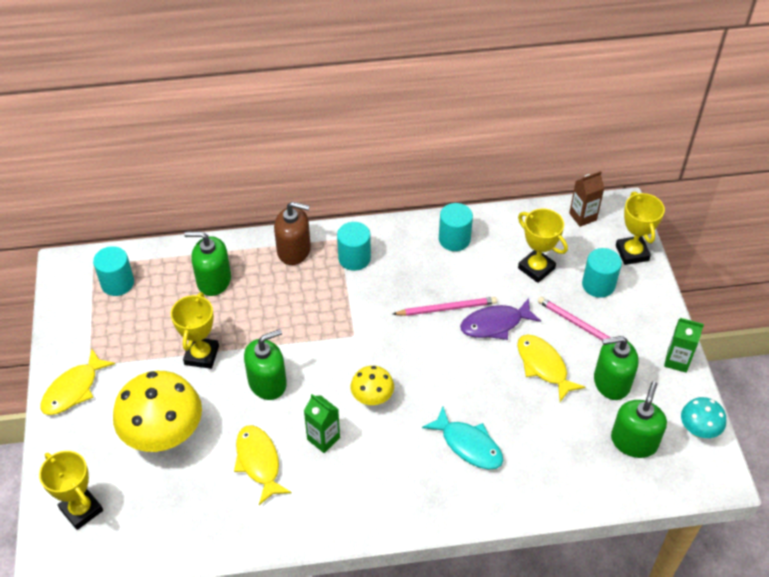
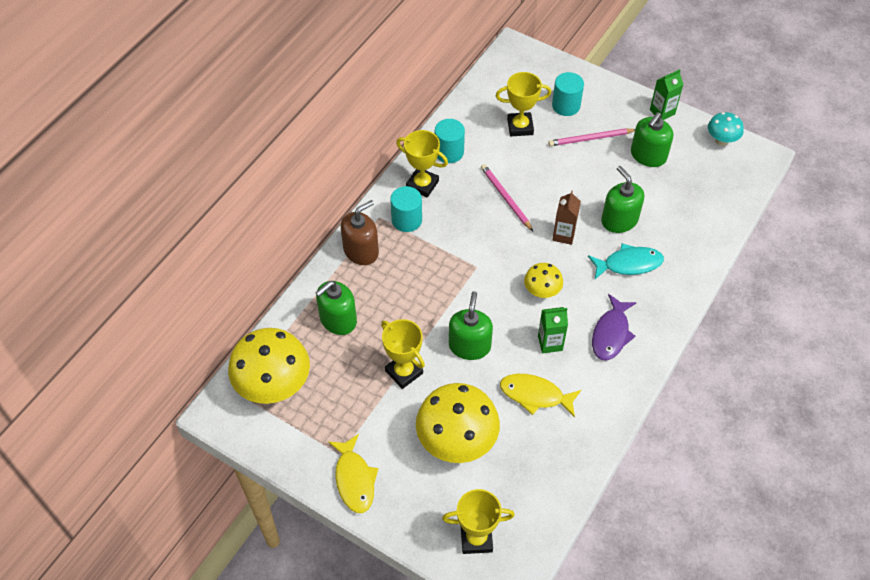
camera: 50 degrees left, 5 degrees up
turquoise cylinder [93,246,134,296] -> yellow mushroom [228,328,310,404]
pink pencil [393,297,497,316] -> pink pencil turned 60 degrees counterclockwise [481,164,533,231]
purple fish [460,298,541,340] -> purple fish moved to [592,294,637,360]
yellow fish [517,335,585,402] -> none
brown carton [569,171,604,227] -> brown carton moved to [552,190,581,245]
green soap dispenser [611,381,667,458] -> green soap dispenser moved to [601,166,644,233]
yellow trophy [616,191,665,265] -> yellow trophy moved to [396,130,448,198]

